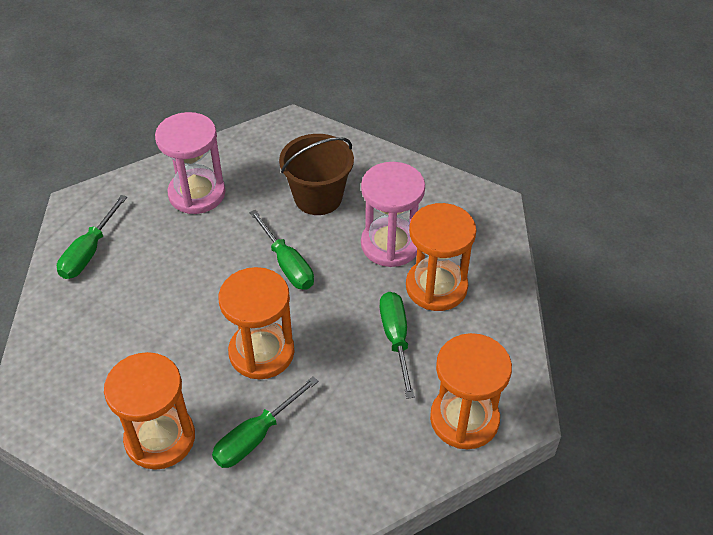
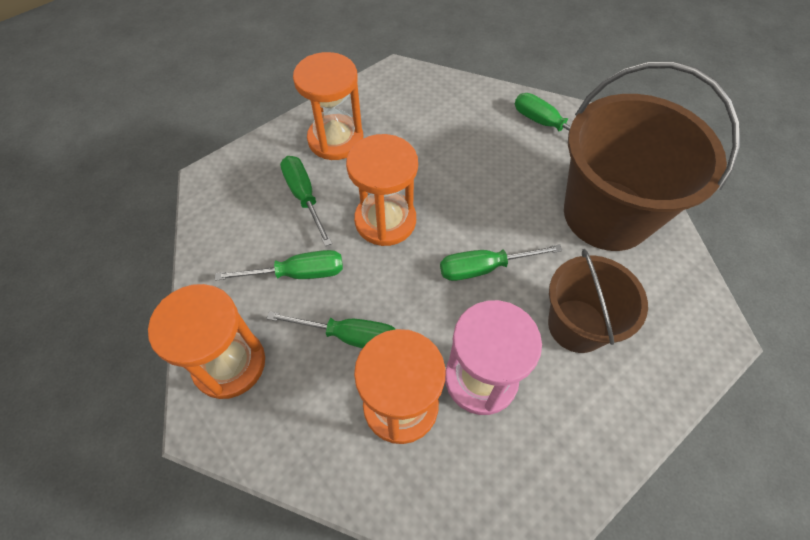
camera: 110 degrees right, 10 degrees up
pink hourglass [155,112,225,214] -> brown bucket [564,61,740,251]
none -> green screwdriver [215,250,343,281]

